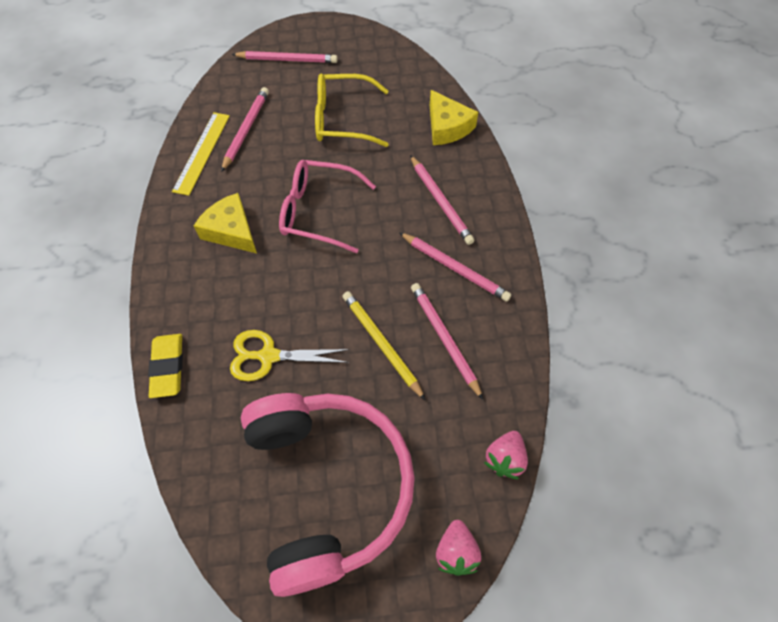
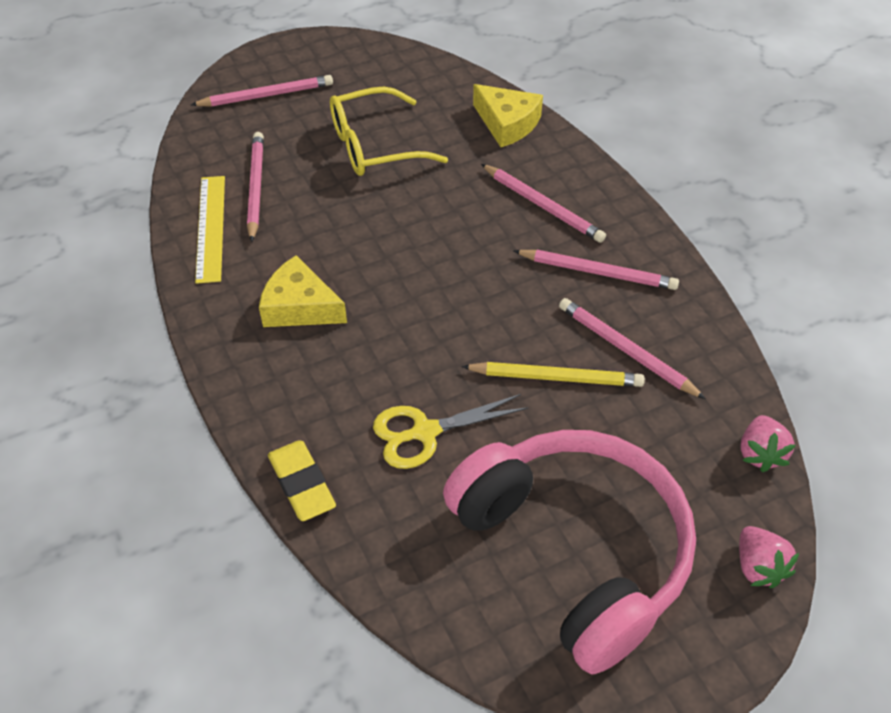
camera: 20 degrees left, 10 degrees down
pink glasses [279,160,376,253] -> none
yellow pencil [342,291,426,401] -> yellow pencil turned 150 degrees clockwise [461,362,645,387]

